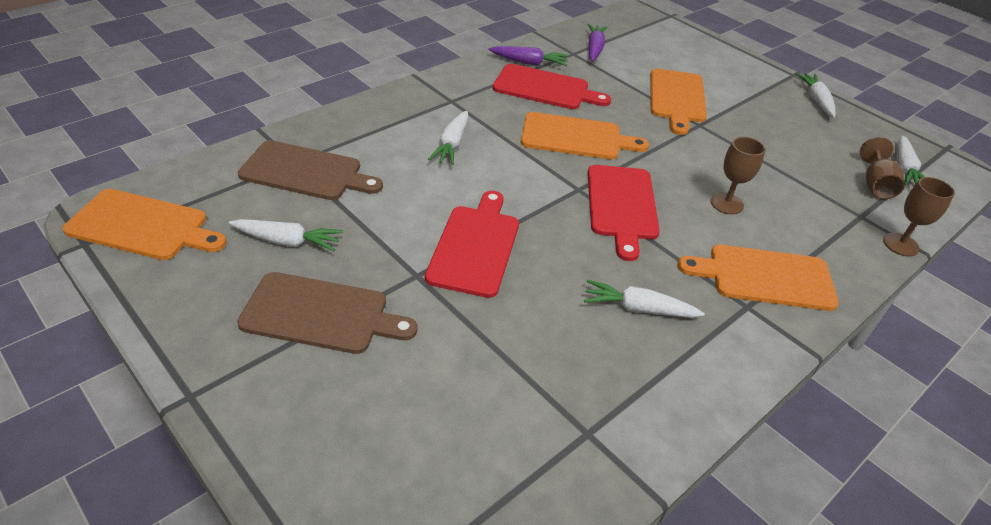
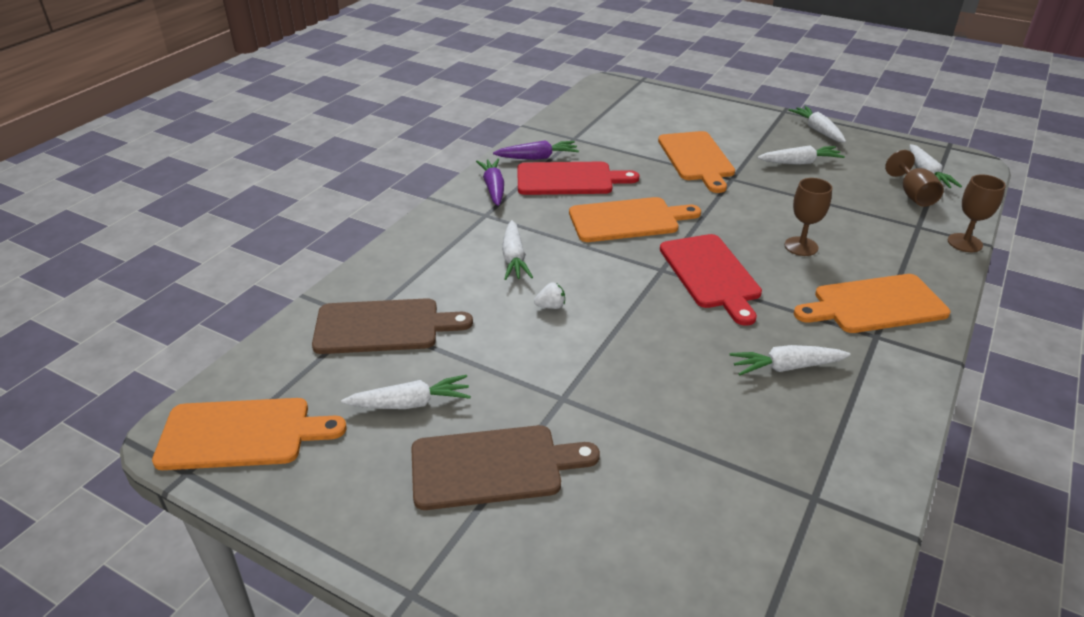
camera: 15 degrees left, 5 degrees down
red cutting board [425,191,519,298] -> none
purple carrot [588,24,607,61] -> purple carrot moved to [476,159,504,206]
none -> white strawberry [534,282,565,309]
none -> white carrot [757,145,845,165]

